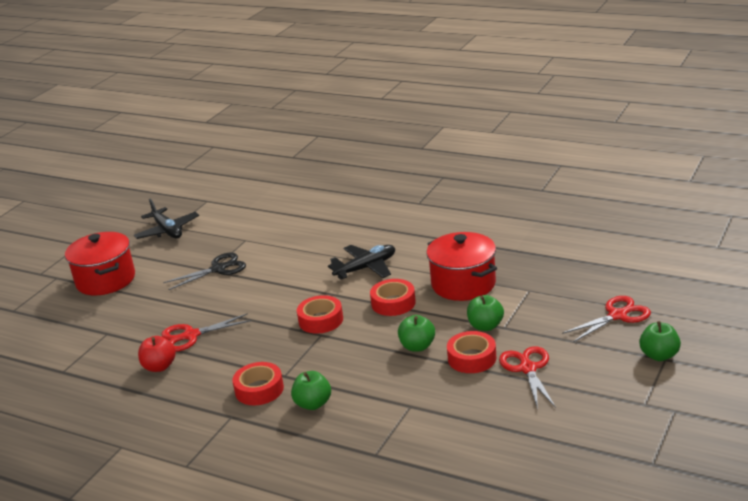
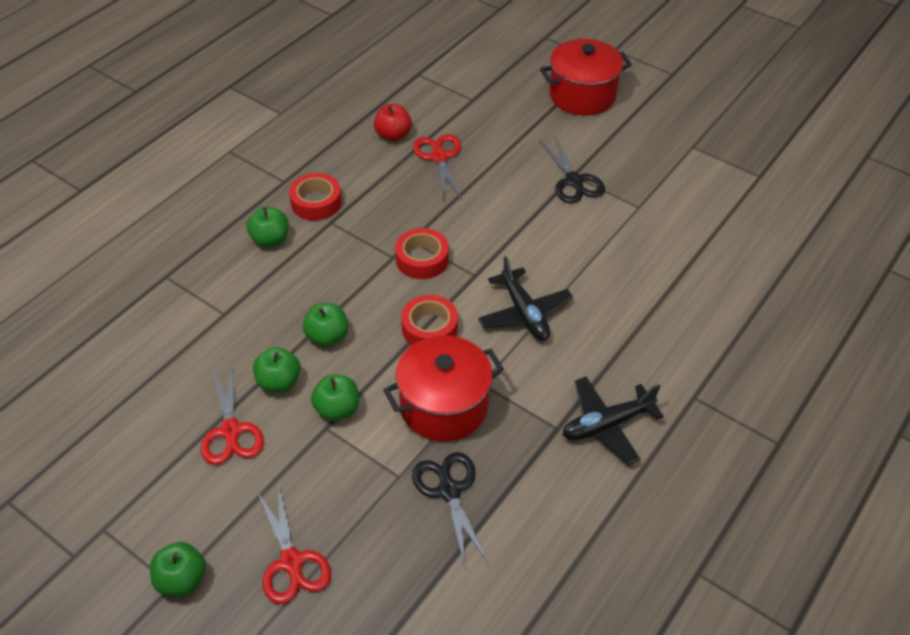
camera: 95 degrees right, 20 degrees up
black plane [134,199,199,239] -> black plane moved to [563,377,664,465]
red tape [447,331,496,373] -> green apple [253,347,301,392]
red scissors [499,346,556,409] -> red scissors turned 75 degrees clockwise [201,362,264,465]
none -> black scissors [412,452,488,566]

